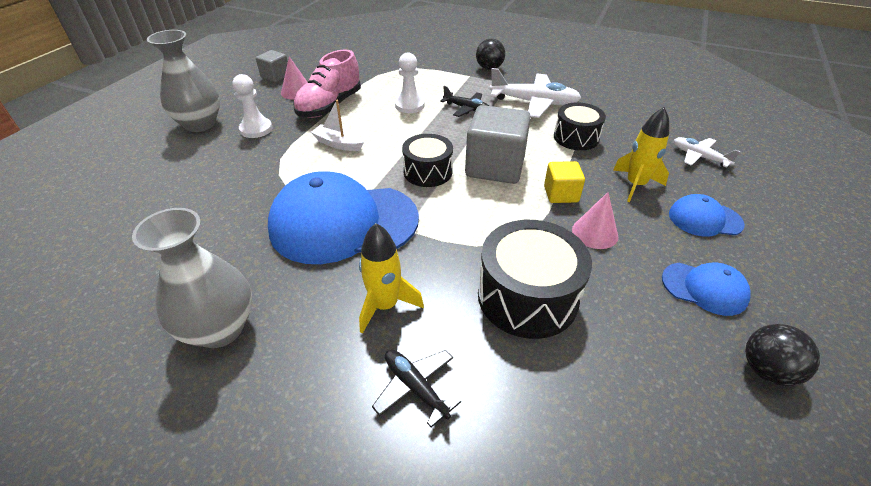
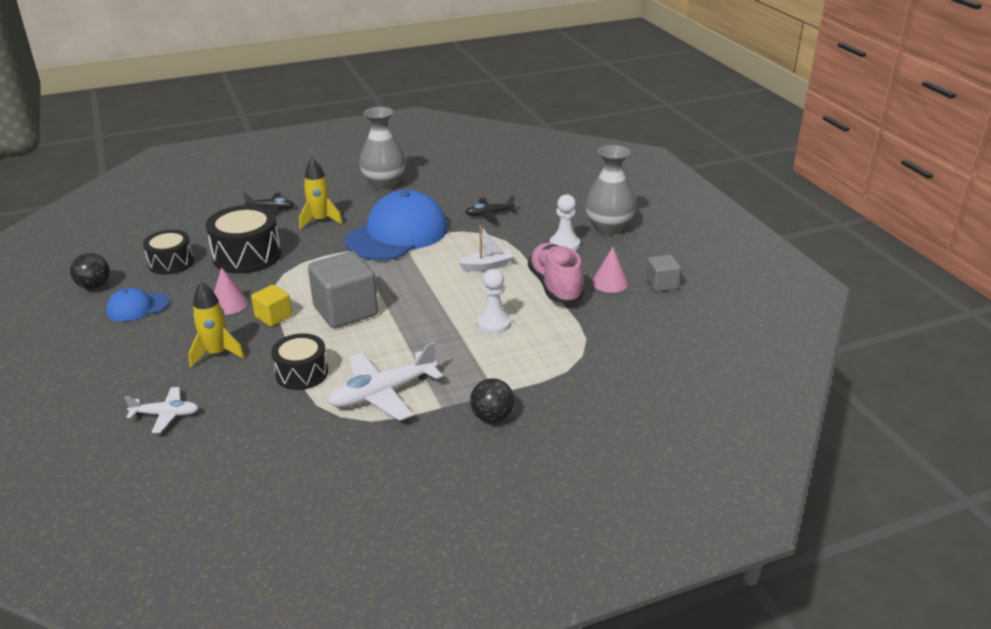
camera: 135 degrees right, 10 degrees down
black drum [402,134,453,187] -> black drum moved to [143,230,194,275]
black plane [440,86,489,117] -> black plane moved to [465,195,515,222]
blue cap [669,194,745,236] -> none

